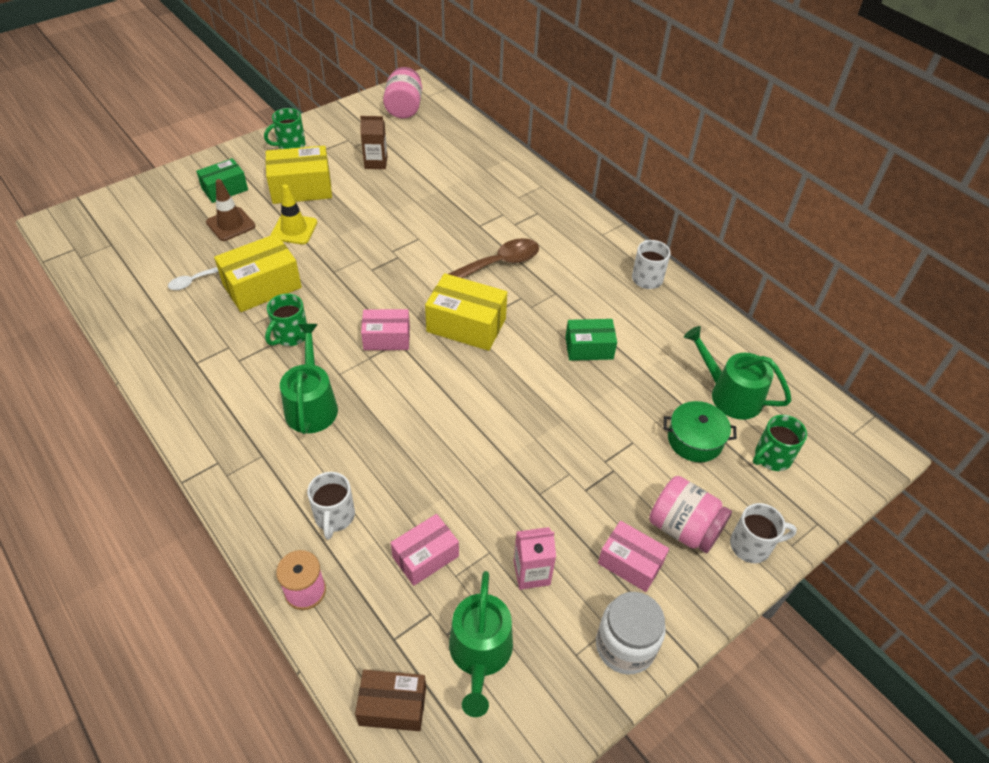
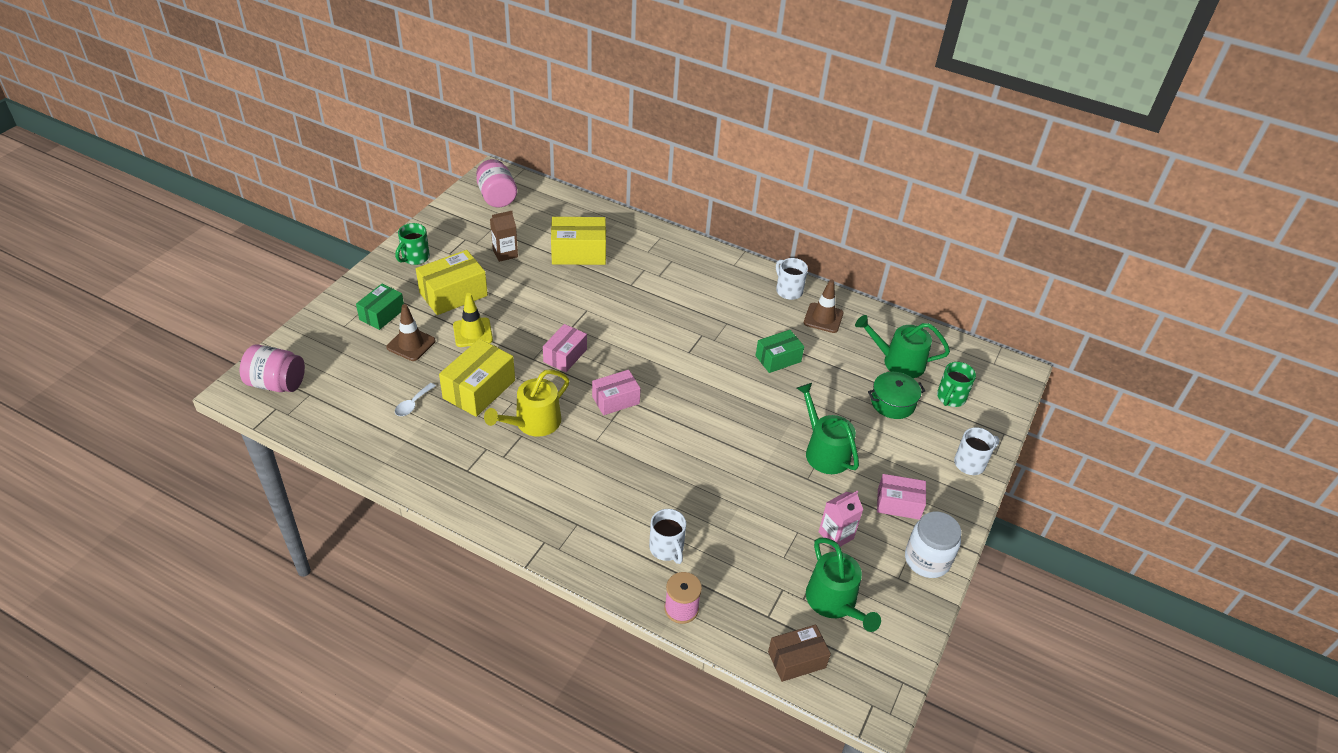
camera: 25 degrees left, 5 degrees down
green mug [265,294,307,346] -> yellow watering can [484,369,569,437]
green watering can [280,324,338,434] -> green watering can moved to [797,383,859,474]
pink box [391,514,459,586] -> pink box moved to [543,324,587,372]
yellow box [425,273,507,351] -> yellow box moved to [551,217,606,265]
brown spoon [448,238,539,278] -> none
pink jar [649,476,732,553] -> pink jar moved to [240,344,305,392]
none -> brown traffic cone [804,280,844,333]

